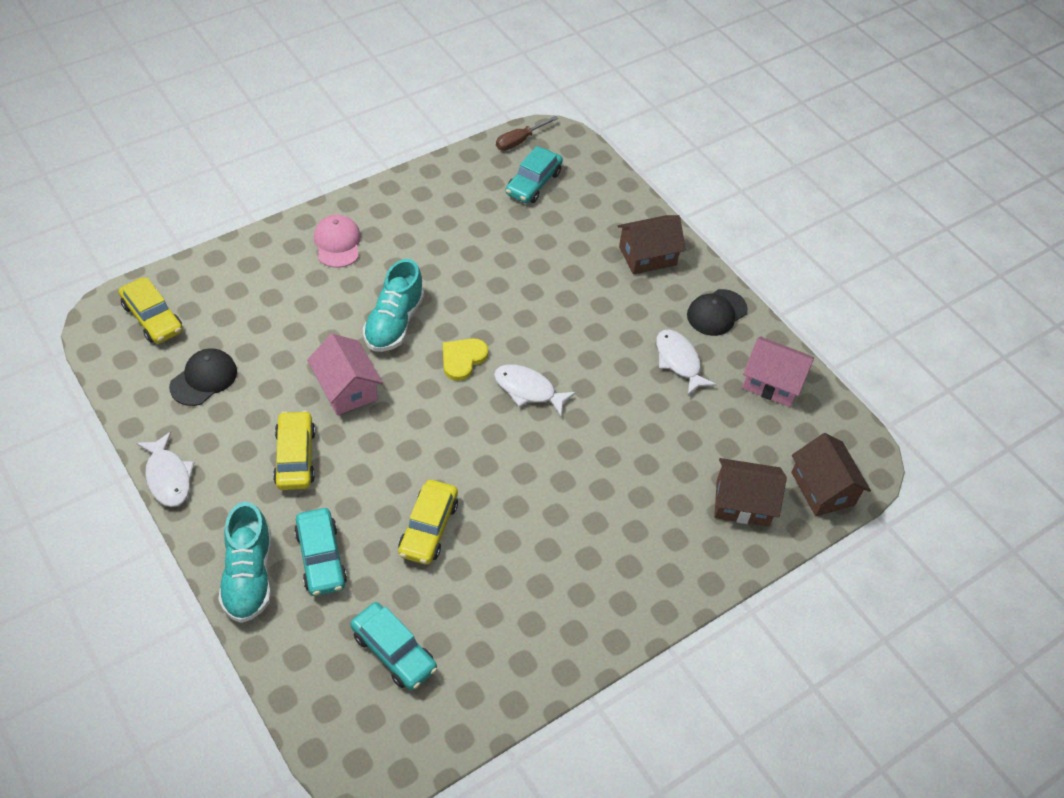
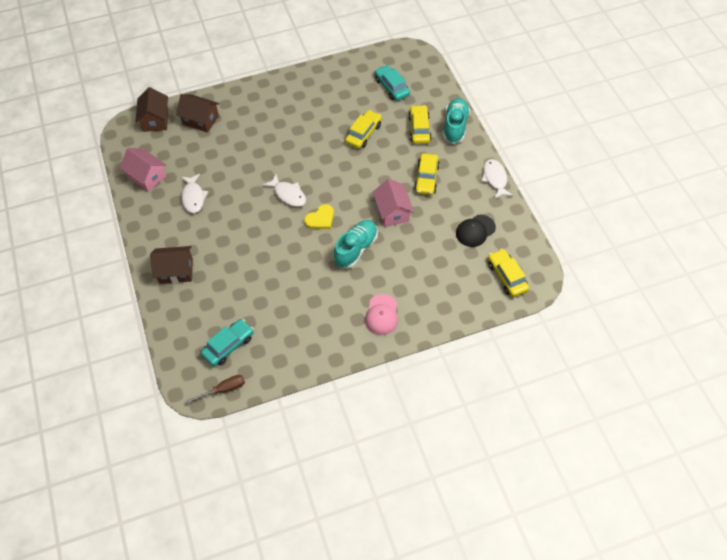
camera: 160 degrees left, 5 degrees up
turquoise car [294,508,347,596] -> yellow car [408,105,432,144]
black cap [687,289,748,336] -> none

